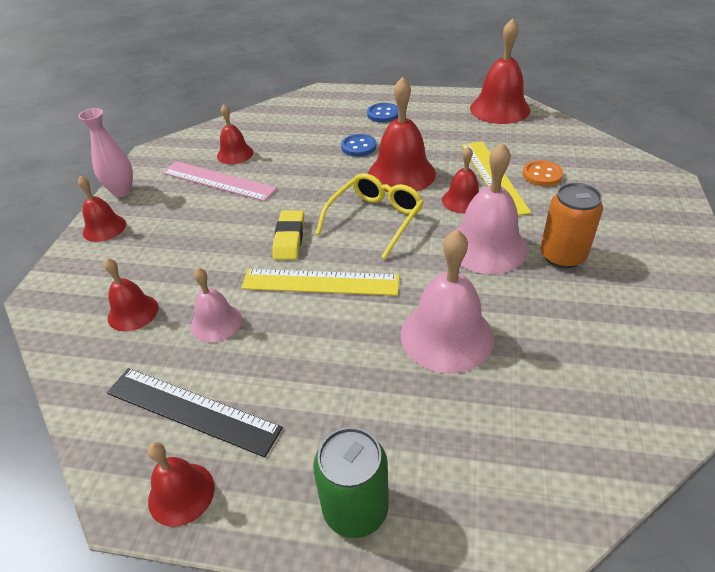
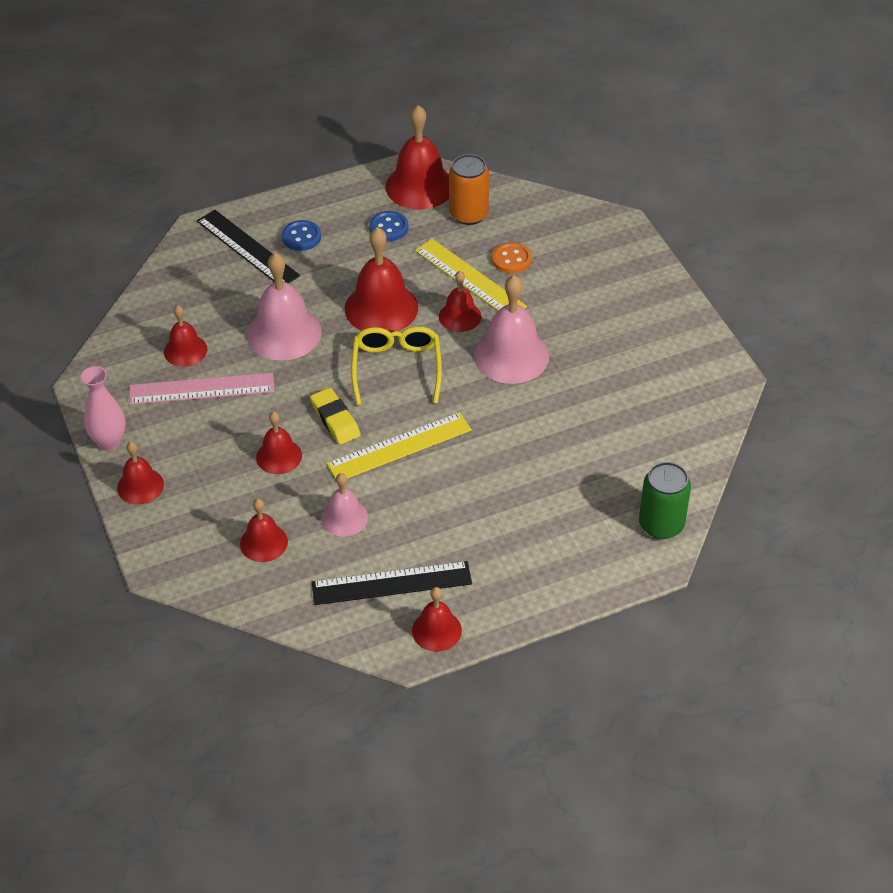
camera: 35 degrees left, 5 degrees up
green can [313,427,389,538] -> green can moved to [639,462,691,539]
blue button [341,134,376,157] -> blue button moved to [369,211,409,241]
pink bell [401,229,494,373] -> pink bell moved to [247,252,322,360]
orange can [540,183,603,268] -> orange can moved to [449,154,489,225]
none -> black ruler [197,210,300,284]
none -> red bell [256,411,302,474]

